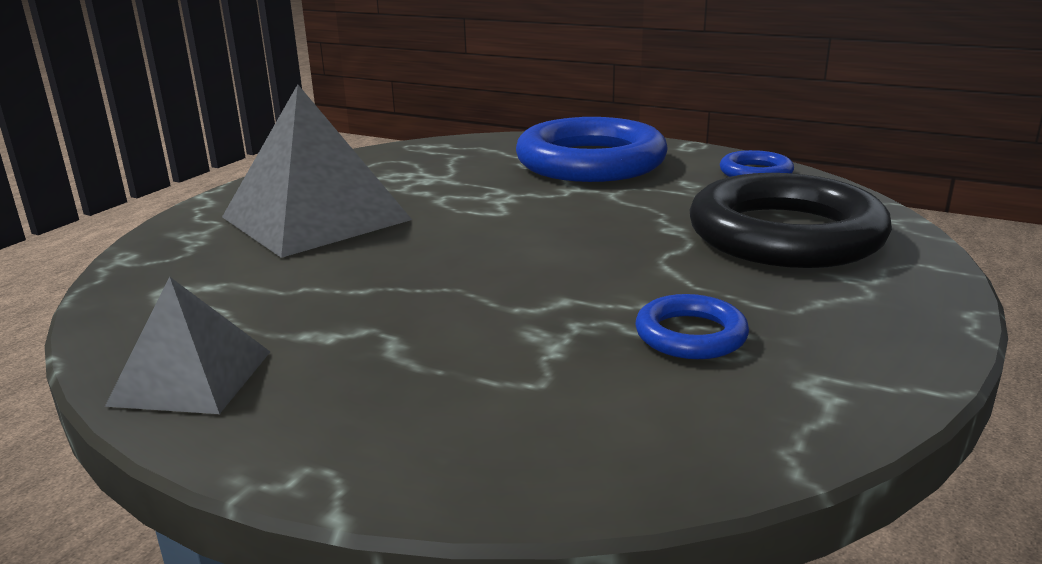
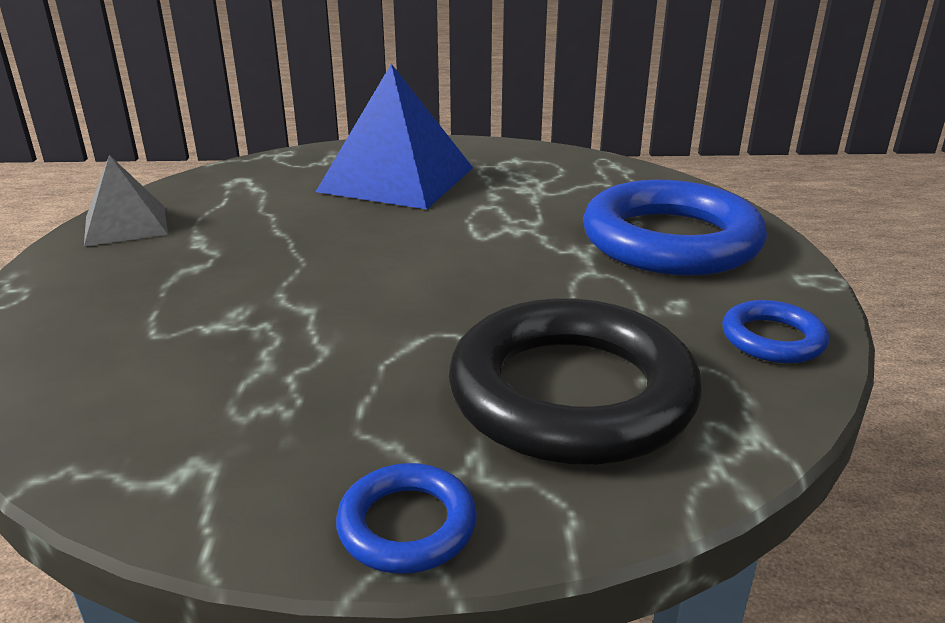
camera: 60 degrees right, 5 degrees up
grey pyramid [222,84,412,258] -> blue pyramid [316,64,473,209]
blue ring [635,294,749,359] -> blue ring moved to [336,463,477,574]

